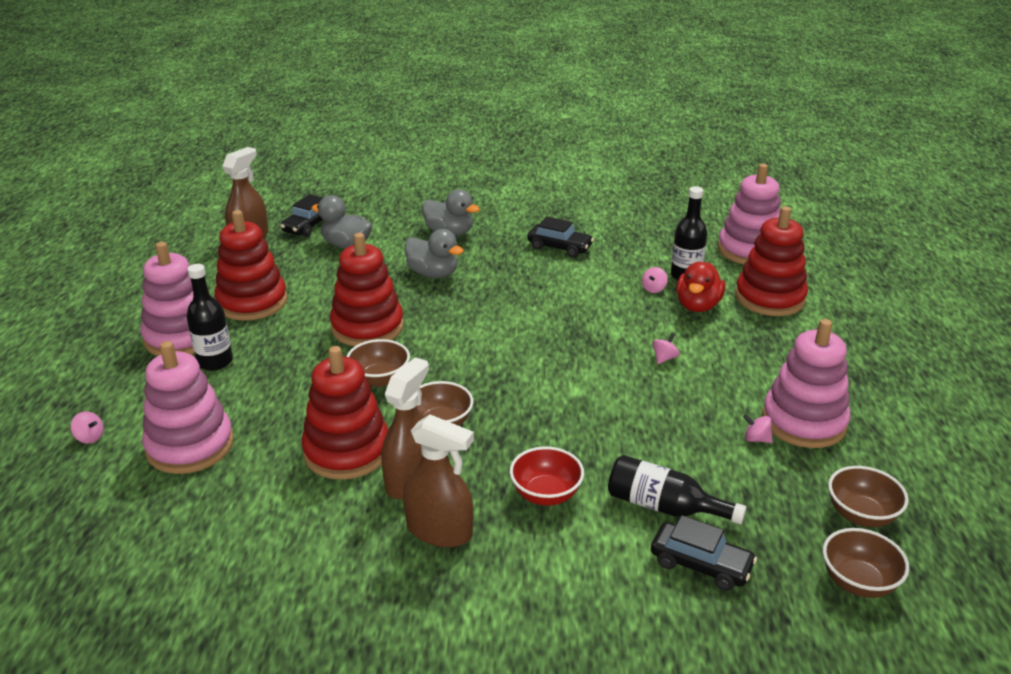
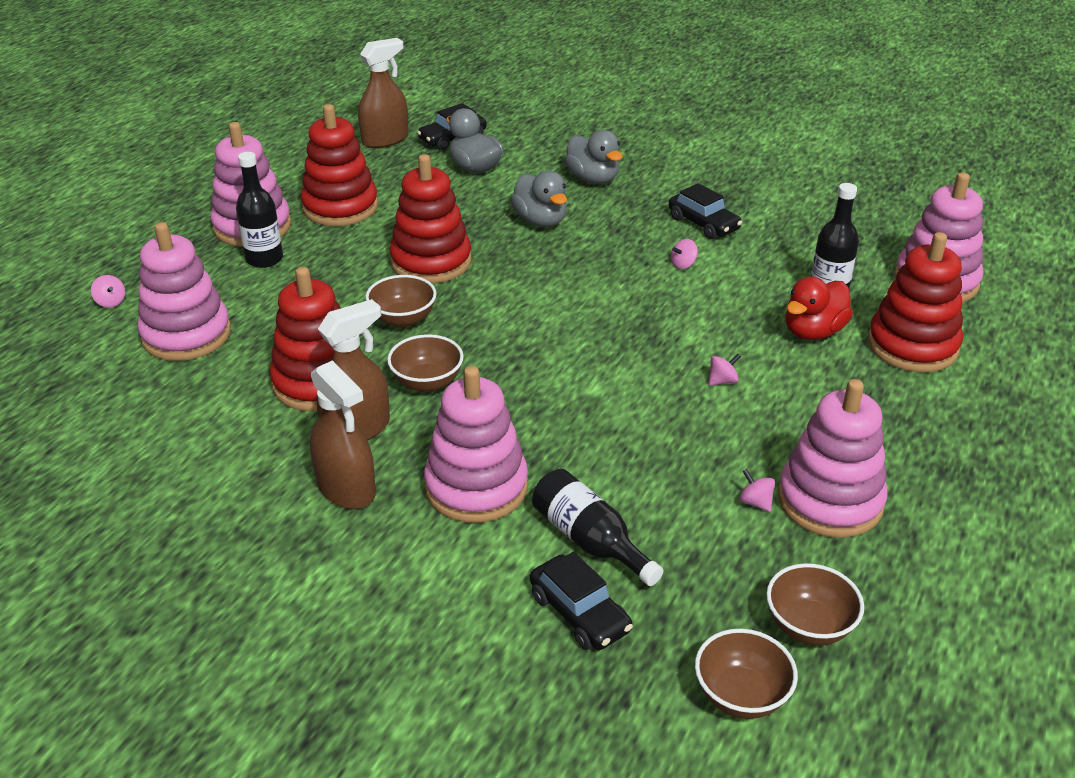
camera: 25 degrees right, 5 degrees up
red bowl [510,446,584,506] -> pink stacking toy [424,366,528,523]
pink spinning top [642,267,668,293] -> pink spinning top moved to [671,239,698,269]

